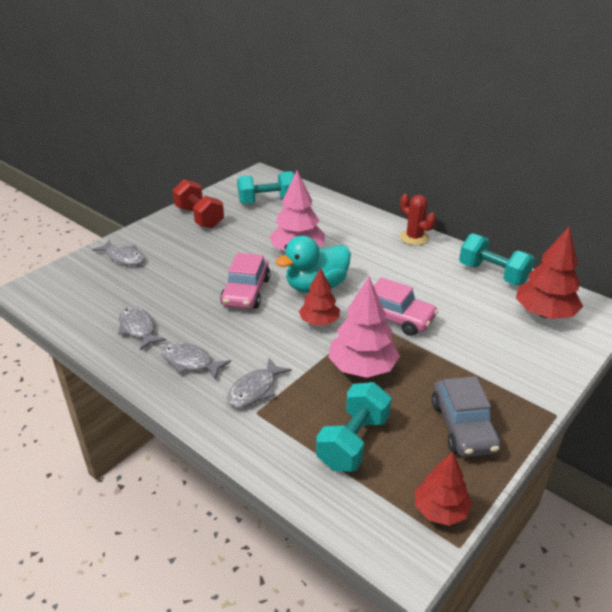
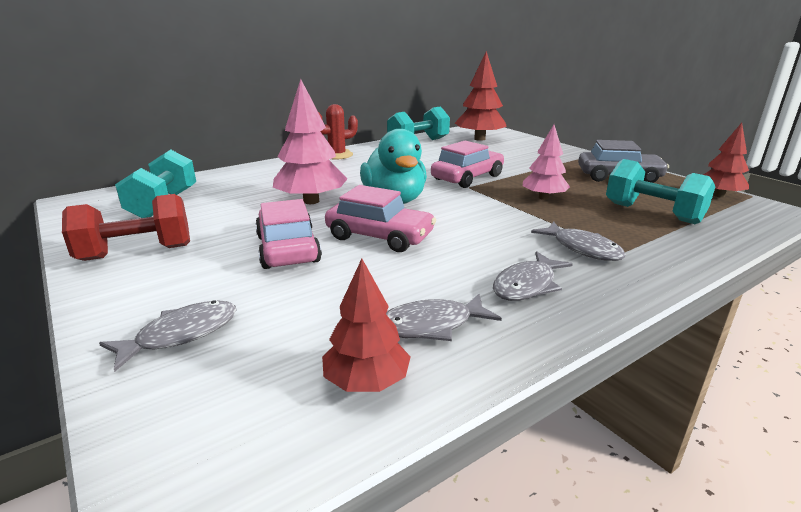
camera: 75 degrees left, 10 degrees down
red tree [299,267,340,325] -> red tree moved to [322,259,411,392]
pink tree [328,277,400,378] -> pink tree [523,125,570,200], size x0.64
none -> pink car [255,199,322,269]

